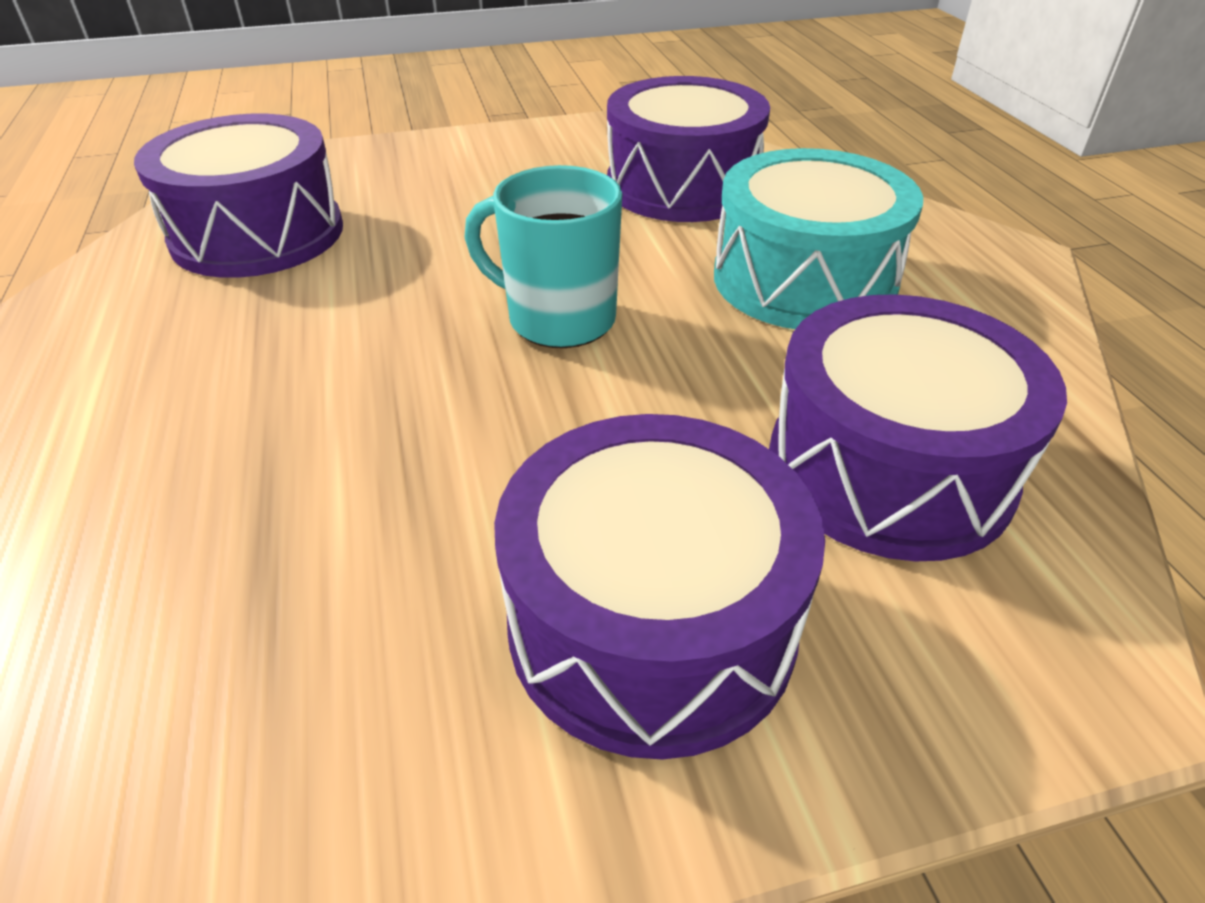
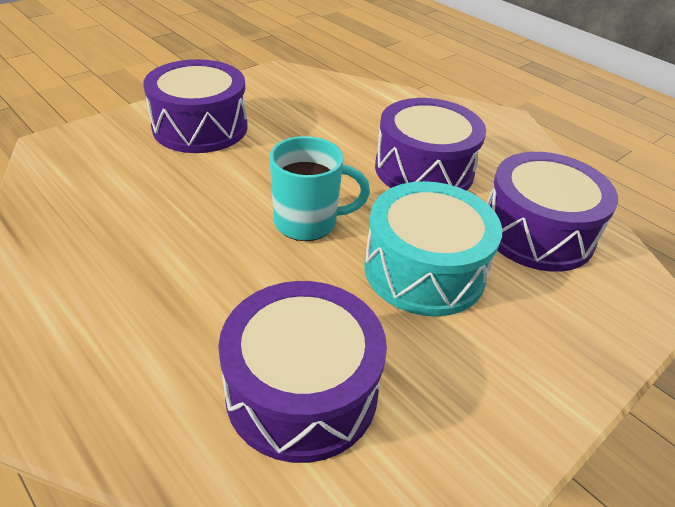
camera: 150 degrees right, 0 degrees up
turquoise drum [714,148,923,329] -> turquoise drum moved to [364,181,502,316]
purple drum [769,294,1067,561] -> purple drum moved to [375,98,486,191]

